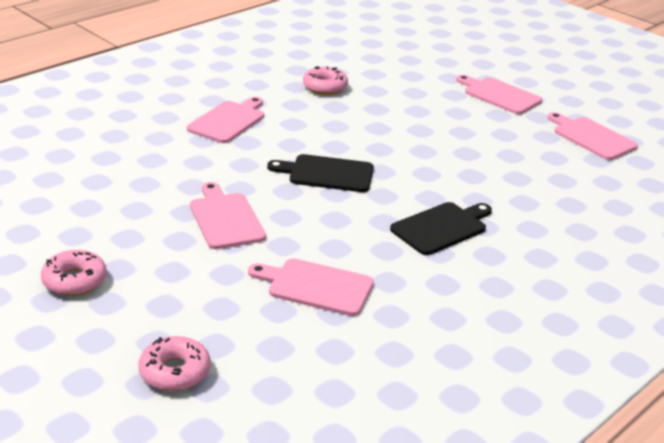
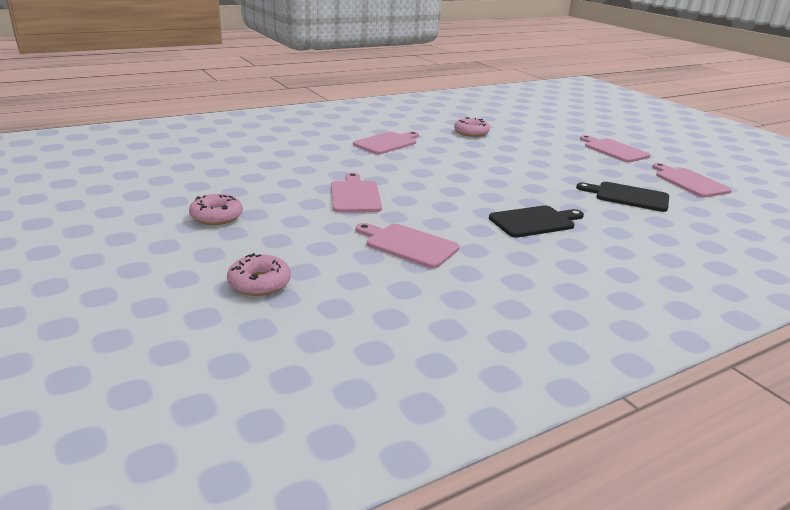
camera: 15 degrees right, 5 degrees down
black cutting board [267,154,374,192] -> black cutting board moved to [576,182,669,212]

